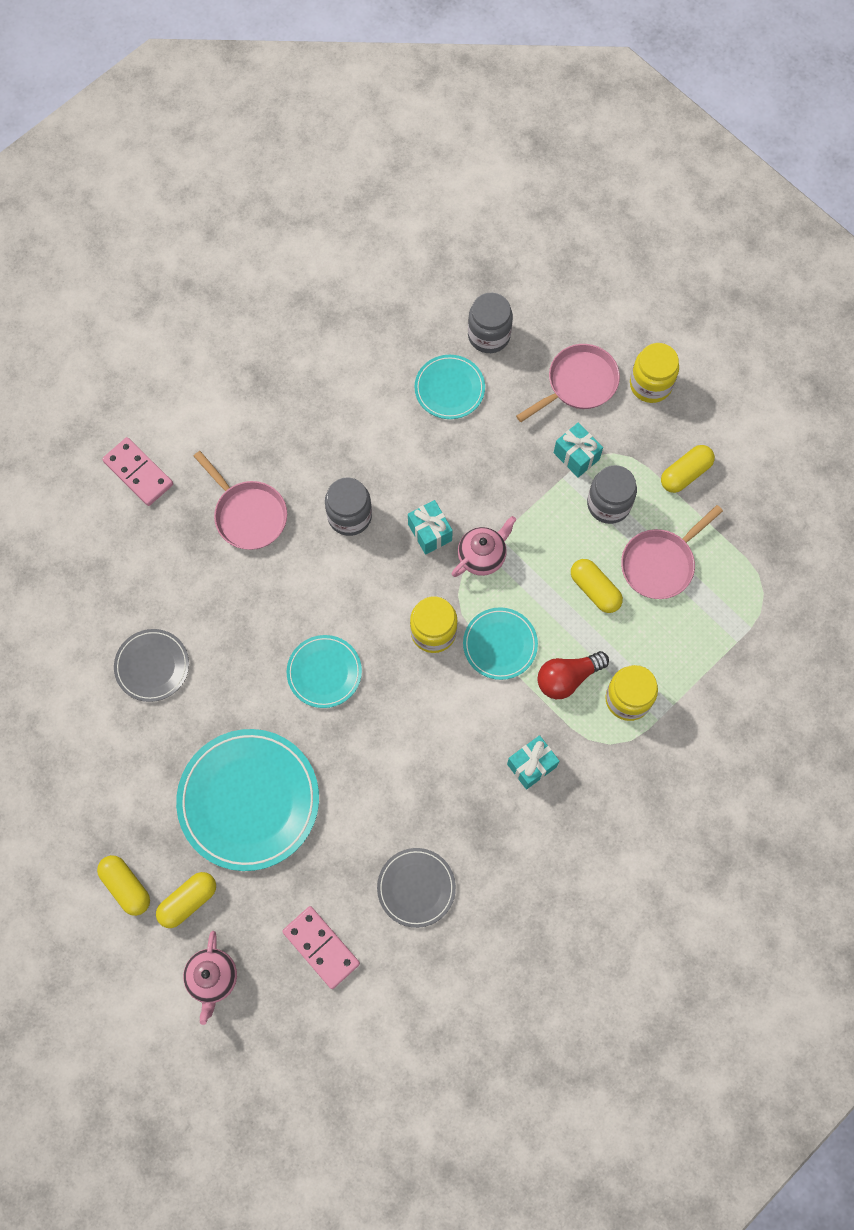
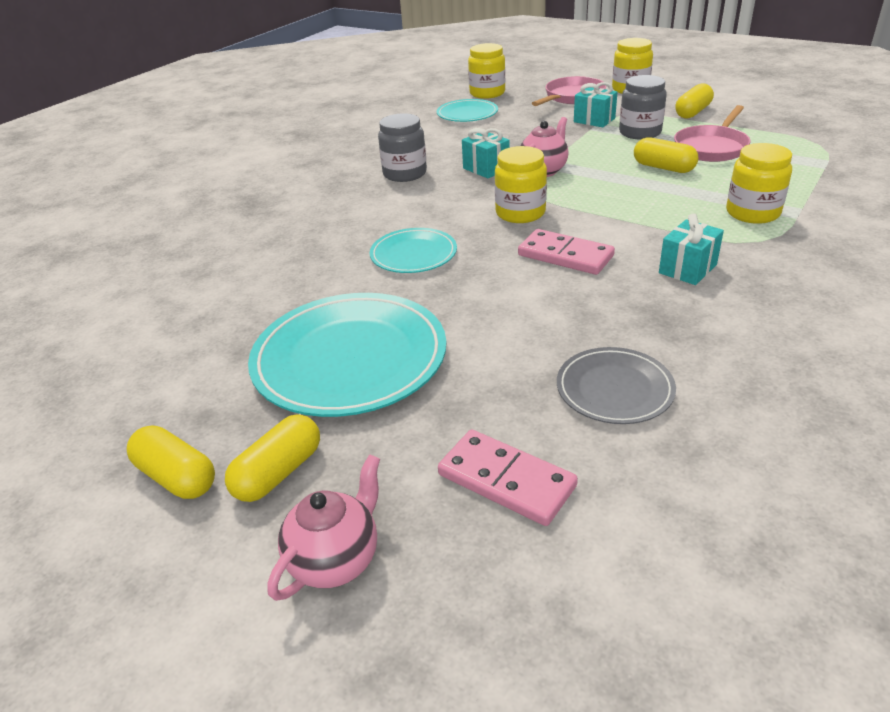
camera: 10 degrees left, 35 degrees down
pink domino [102,437,173,506] -> pink domino moved to [518,229,615,275]
grey plate [114,629,189,702] -> none
pink teapot [183,931,237,1025] -> pink teapot turned 135 degrees counterclockwise [267,455,380,601]
pink pan [194,451,287,550] -> none
turquoise plate [463,607,538,680] -> none
grey jar [468,293,513,353] -> yellow jar [468,43,505,99]
red light bulb [537,651,609,699] -> none

